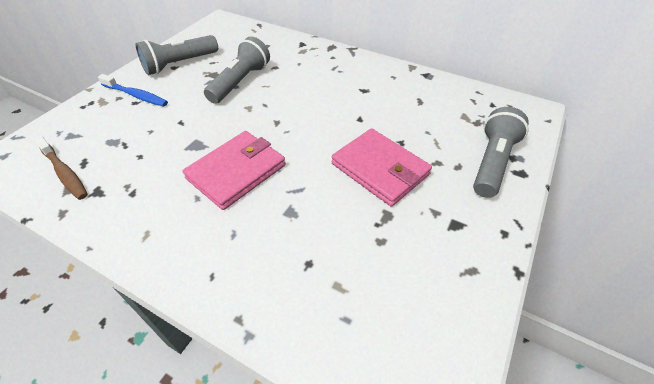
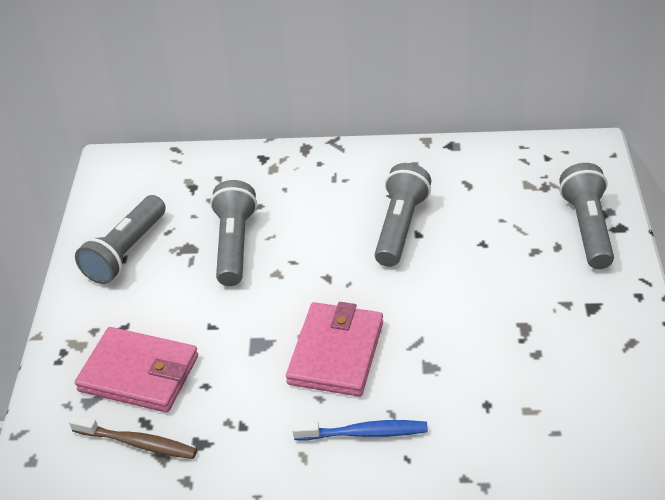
camera: 25 degrees left, 5 degrees down
blue toothbrush [98,74,168,107] -> blue toothbrush moved to [292,420,428,441]
pink wallet [331,128,432,206] -> pink wallet moved to [75,327,198,413]
none -> grey flashlight [375,163,431,267]

